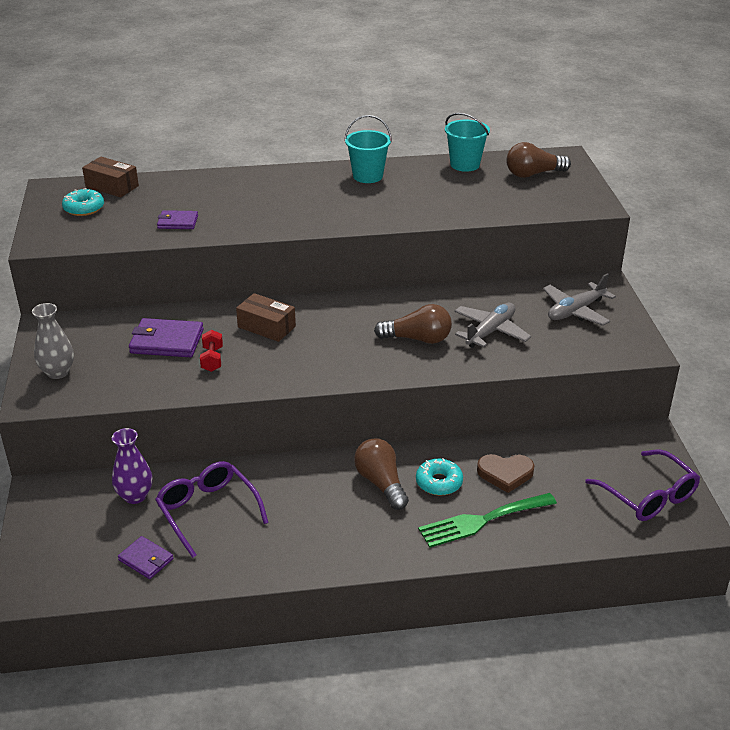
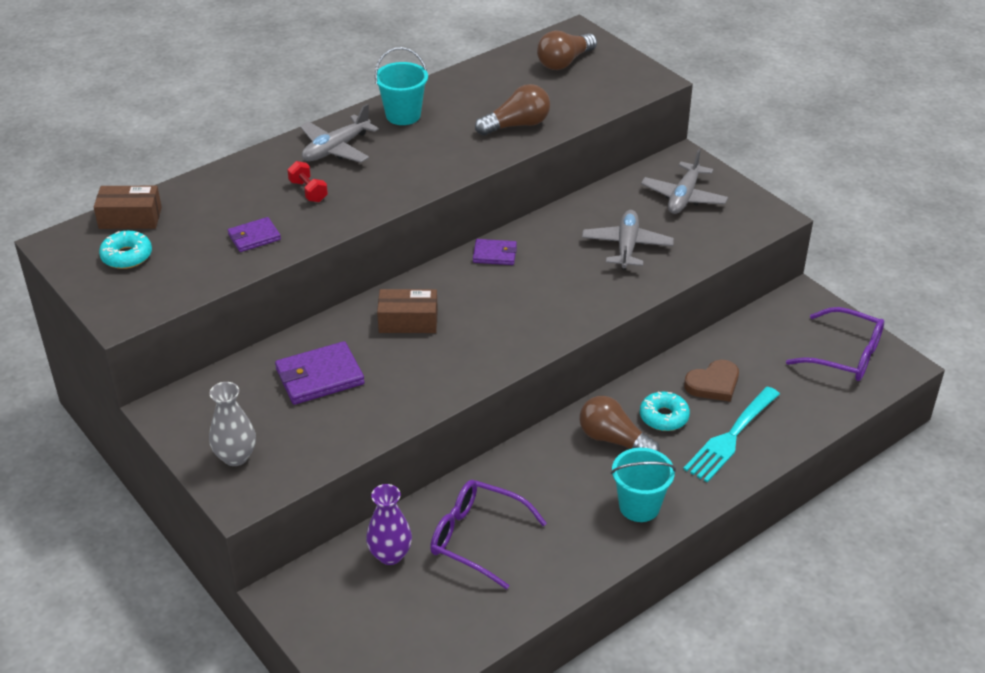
camera: 30 degrees left, 5 degrees up
purple wallet [118,536,174,579] -> purple wallet moved to [473,239,517,265]
red dumbbell [200,330,223,372] -> red dumbbell moved to [287,161,328,202]
brown light bulb [374,304,452,344] -> brown light bulb moved to [475,84,550,136]
green fork [418,493,557,548] -> turquoise fork [683,387,780,483]
turquoise bucket [445,113,490,172] -> turquoise bucket moved to [611,448,676,522]
none -> grey plane [300,104,379,163]

